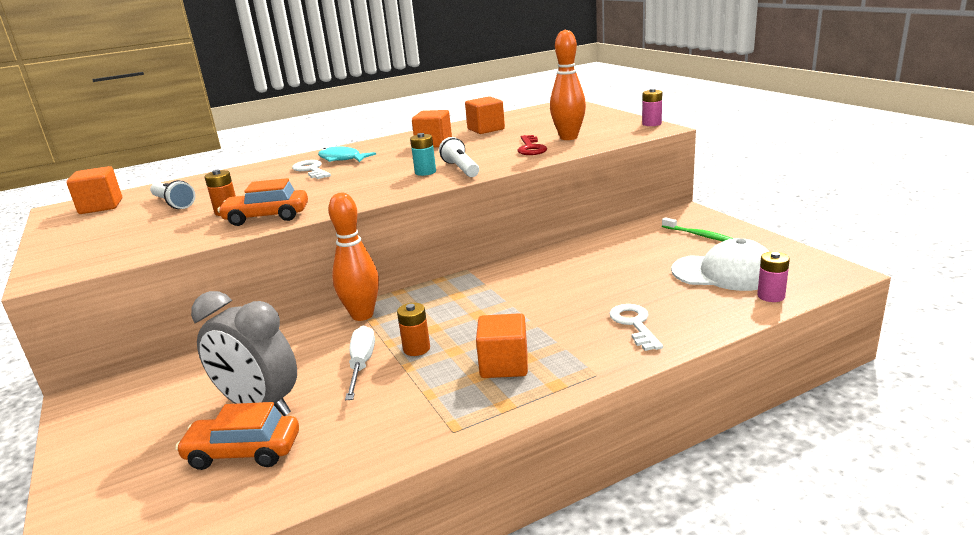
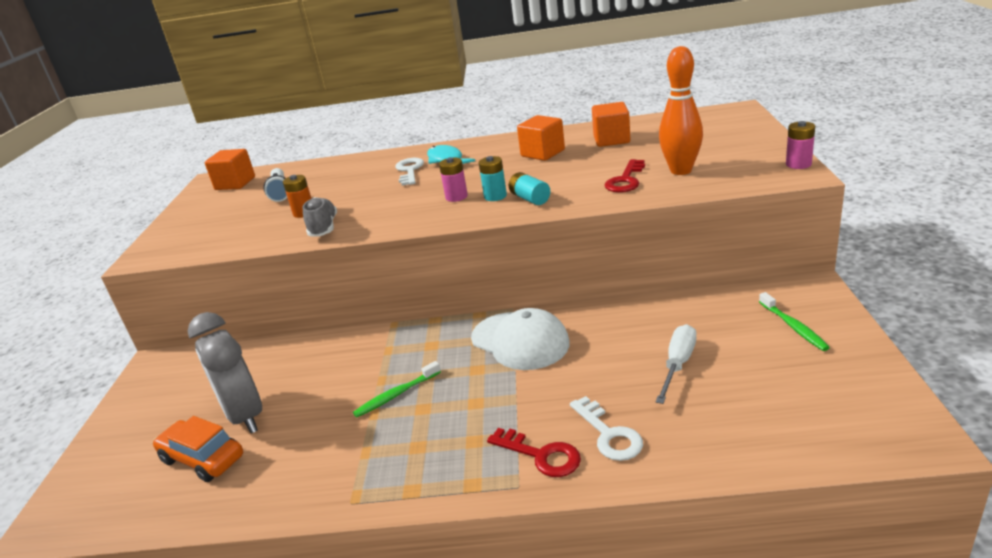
camera: 30 degrees right, 5 degrees up
orange car [218,178,308,226] -> grey shoe [303,197,337,237]
orange bowling pin [328,193,379,321] -> none
white screwdriver [345,326,375,400] -> white screwdriver moved to [656,324,696,404]
orange battery [397,303,430,356] -> green toothbrush [353,361,441,418]
white flashlight [439,137,479,177] -> turquoise battery [509,172,550,205]
orange cube [476,313,528,378] -> none
white key [610,304,663,351] -> white key turned 135 degrees clockwise [570,396,643,461]
white cap [671,238,769,291] -> white cap moved to [471,308,570,370]
pink battery [757,252,790,302] -> pink battery moved to [439,157,468,202]
none -> red key [487,428,581,477]

